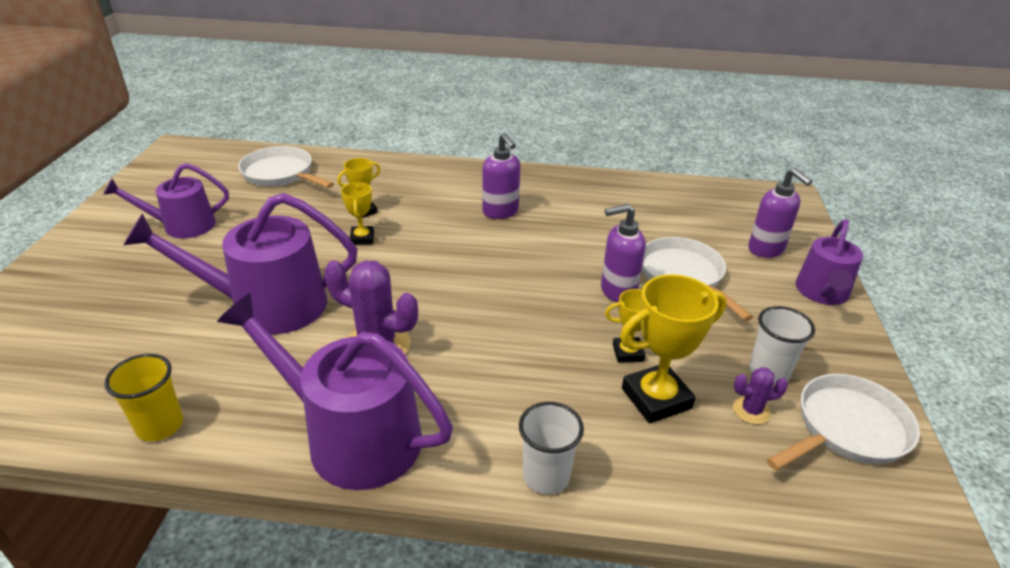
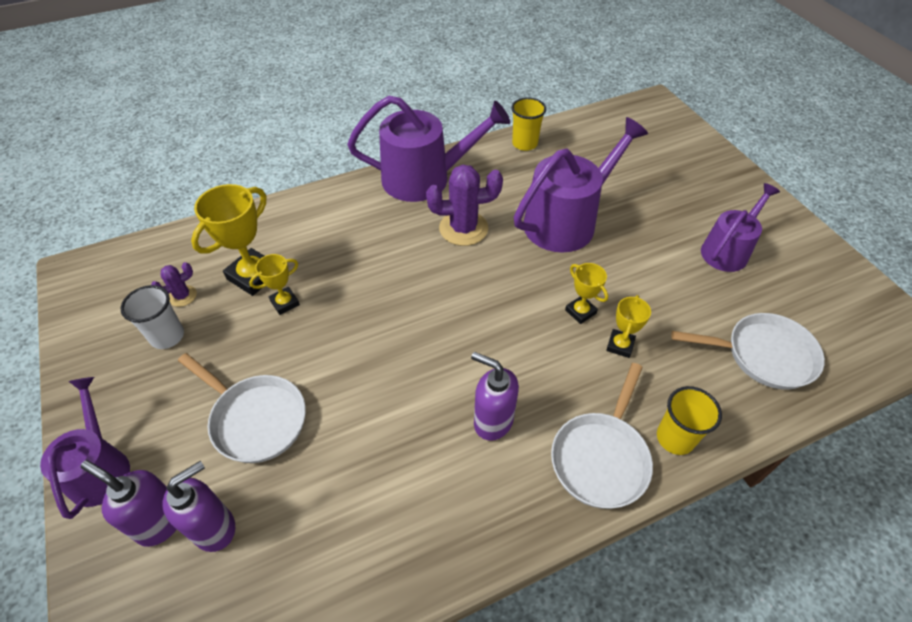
camera: 150 degrees right, 15 degrees up
white cup [519,402,584,494] -> none
purple soap dispenser [601,204,646,302] -> purple soap dispenser moved to [162,461,235,552]
white pan [767,374,920,471] -> white pan moved to [551,363,653,509]
none -> yellow cup [657,386,722,455]

